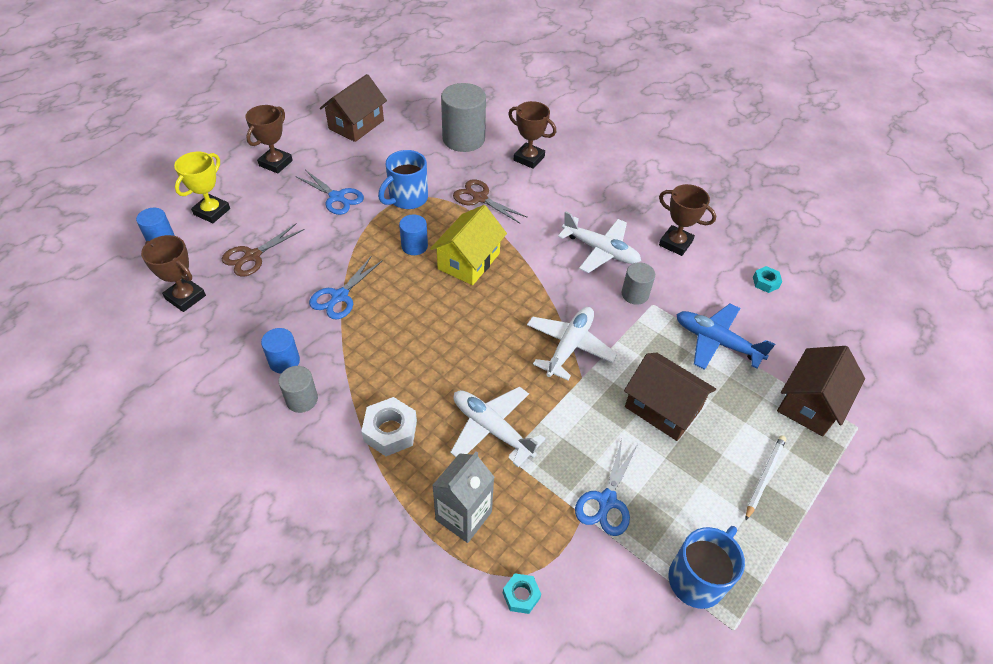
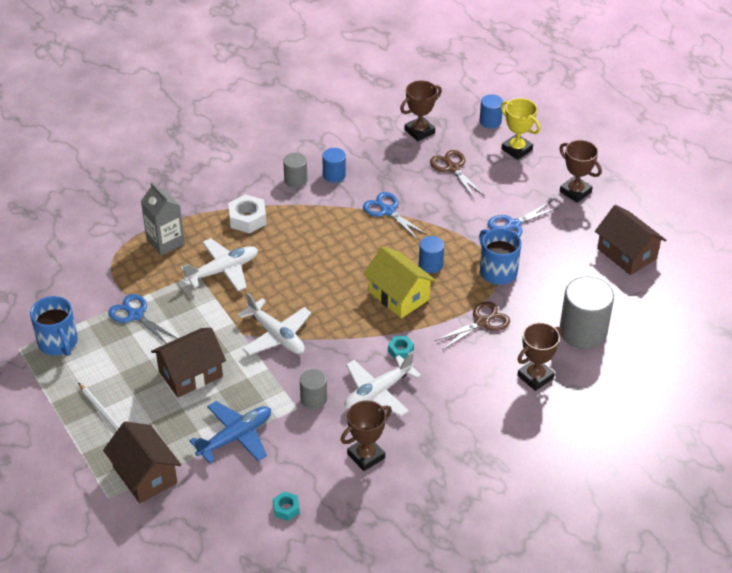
camera: 110 degrees right, 5 degrees down
turquoise nut [503,573,541,614] -> turquoise nut moved to [388,336,414,360]

